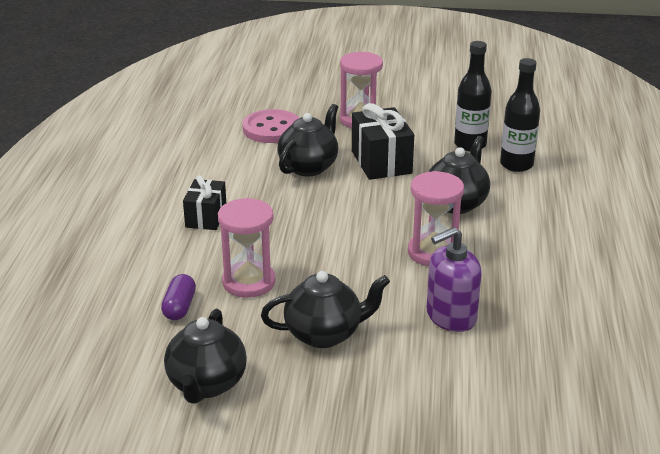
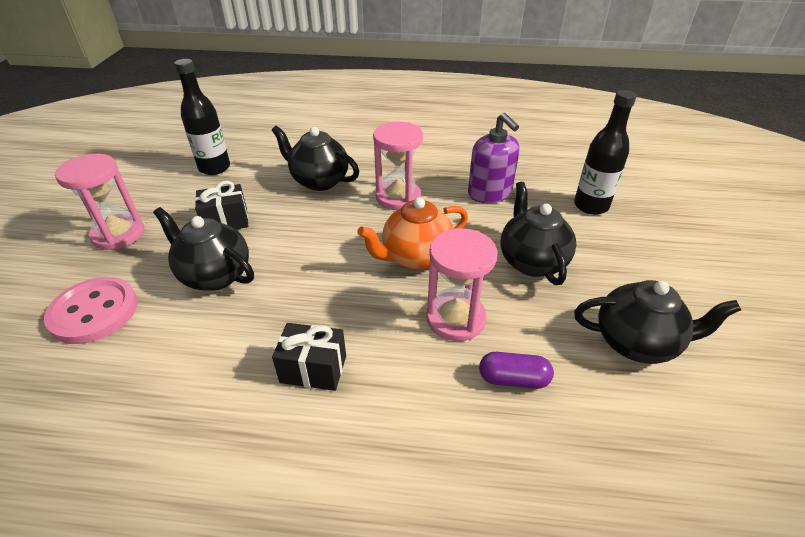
camera: 90 degrees left, 10 degrees up
black gift [352,103,414,180] -> black gift [195,181,248,229], size x0.65
black bottle [500,58,540,172] -> black bottle moved to [574,90,637,215]
none -> orange teapot [358,197,468,270]

